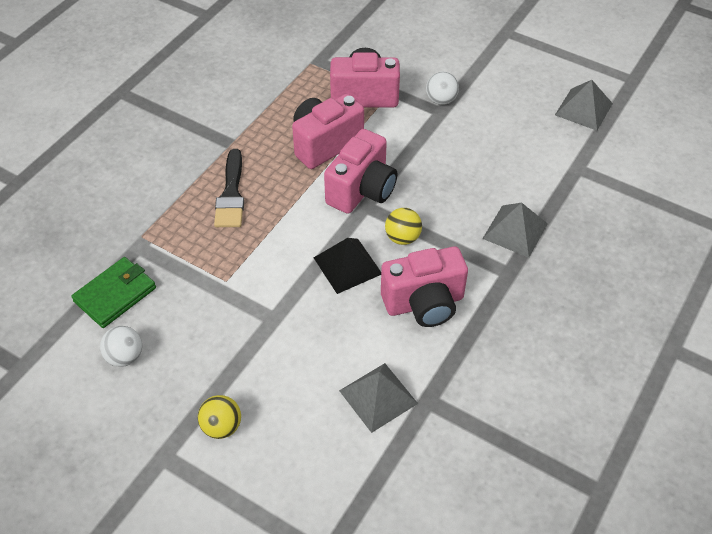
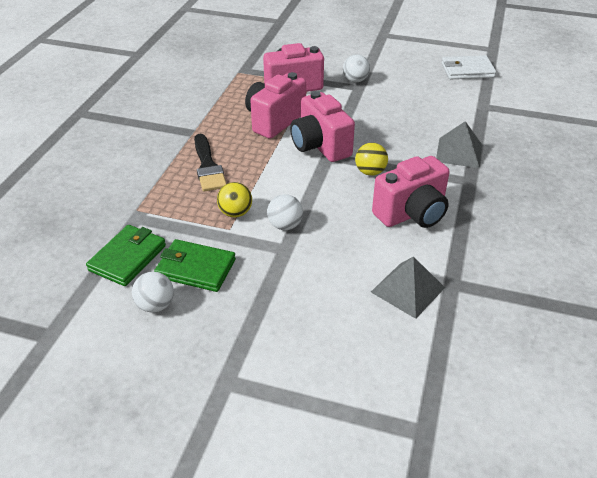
camera: 15 degrees left, 10 degrees down
yellow ball [198,395,241,439] -> yellow ball moved to [217,182,252,217]
black pyramid [314,238,381,294] -> none
pink camera [324,129,397,214] -> pink camera turned 135 degrees clockwise [290,91,355,162]
grey pyramid [555,80,613,131] -> white wallet [441,55,496,79]
none -> green wallet [154,239,236,292]
none -> white ball [267,194,303,230]

